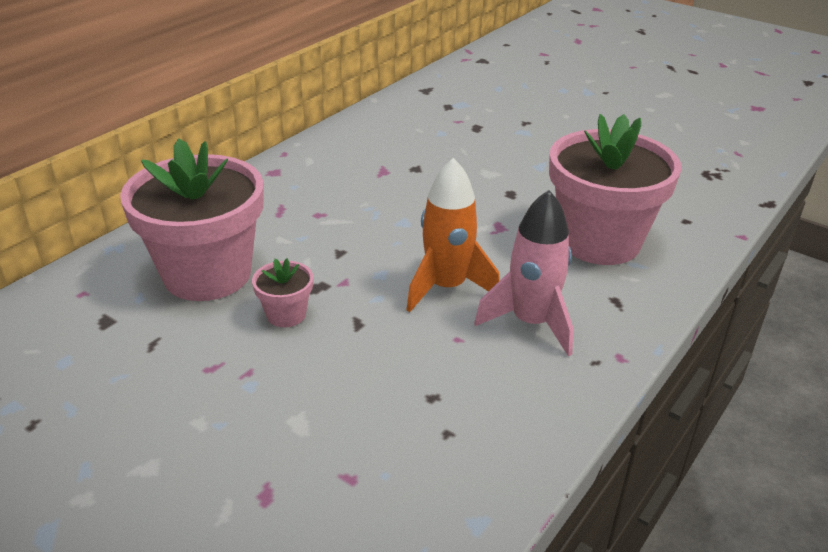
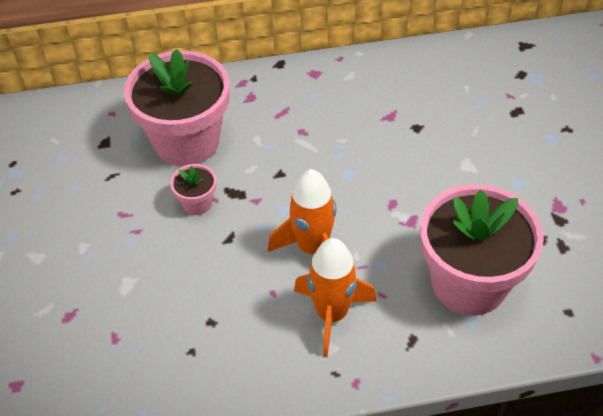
camera: 45 degrees right, 15 degrees up
pink rocket [474,190,574,357] -> orange rocket [294,238,376,357]

